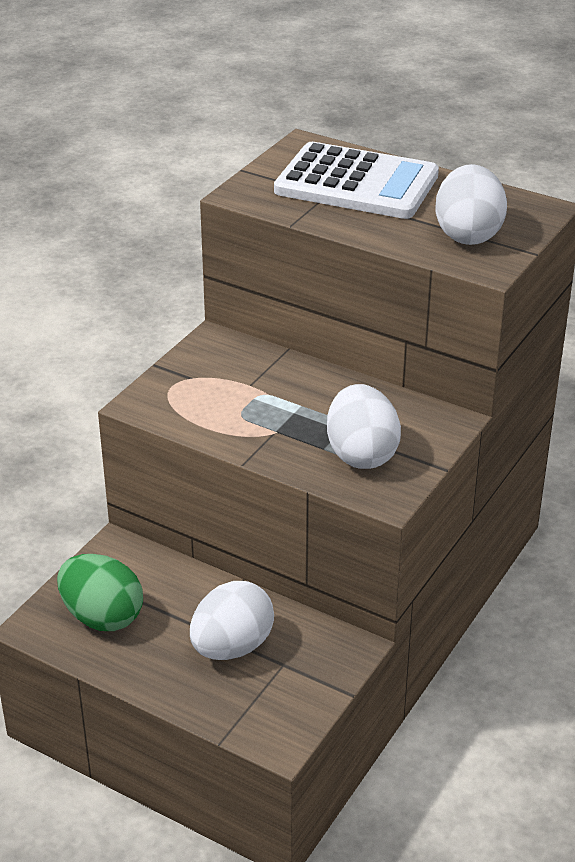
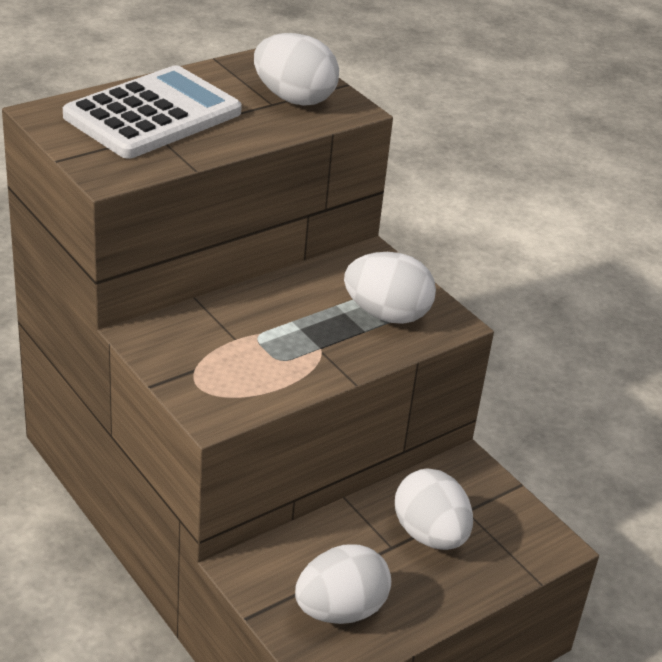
camera: 70 degrees left, 0 degrees up
green egg [57,554,143,631] -> white egg [295,544,391,624]

